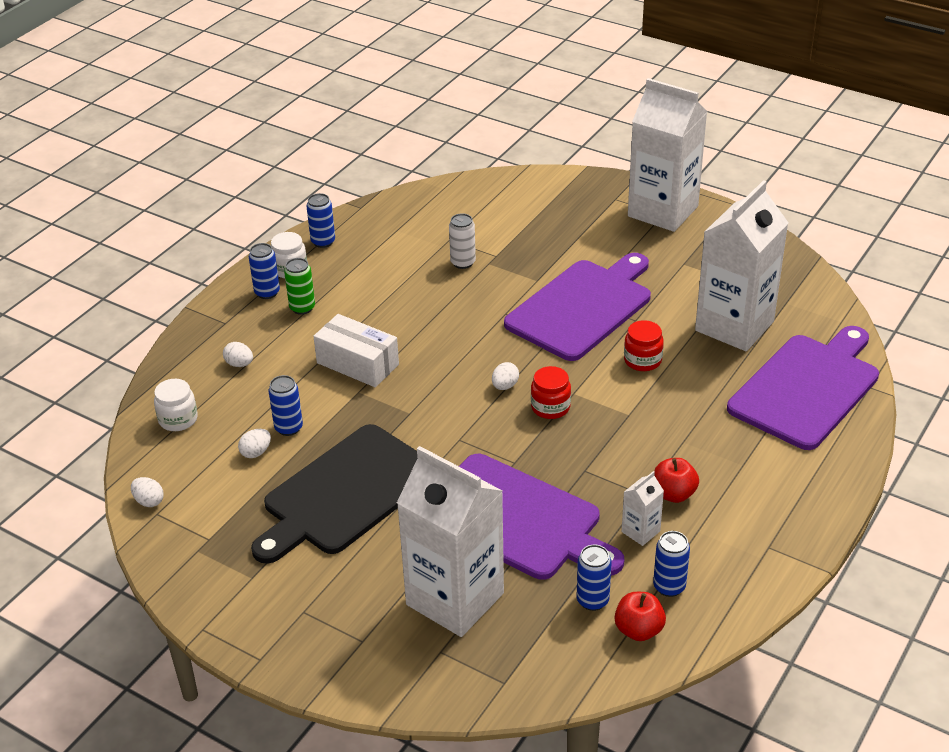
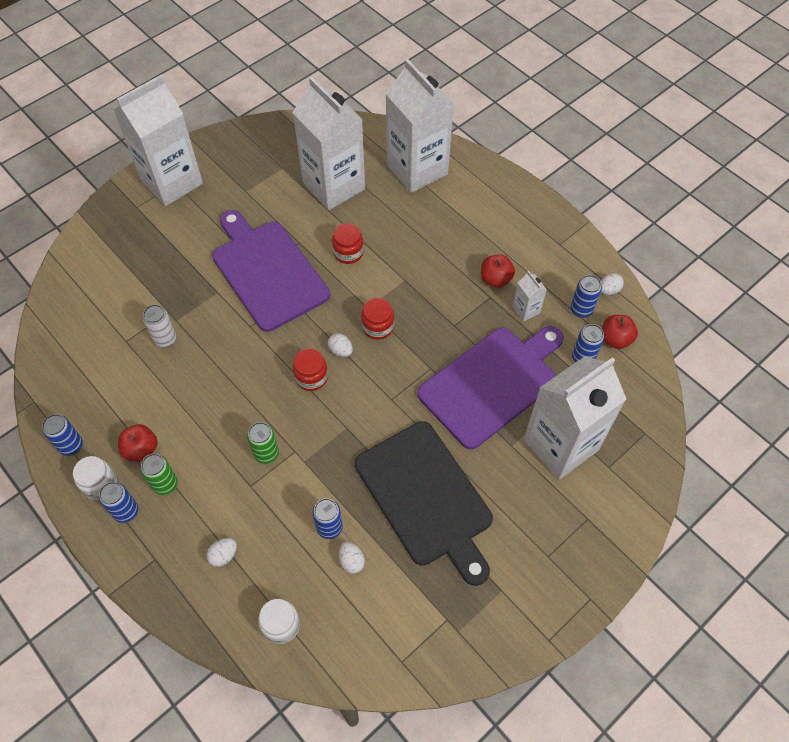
camera: 75 degrees left, 20 degrees up
white egg [131,477,164,507] -> white egg moved to [601,273,624,295]
white box [313,314,399,387] -> green can [247,422,279,464]
purple cutting board [727,326,879,450] -> white carton [385,59,454,193]
none -> red apple [118,424,158,462]
none -> red jar [293,349,328,391]

